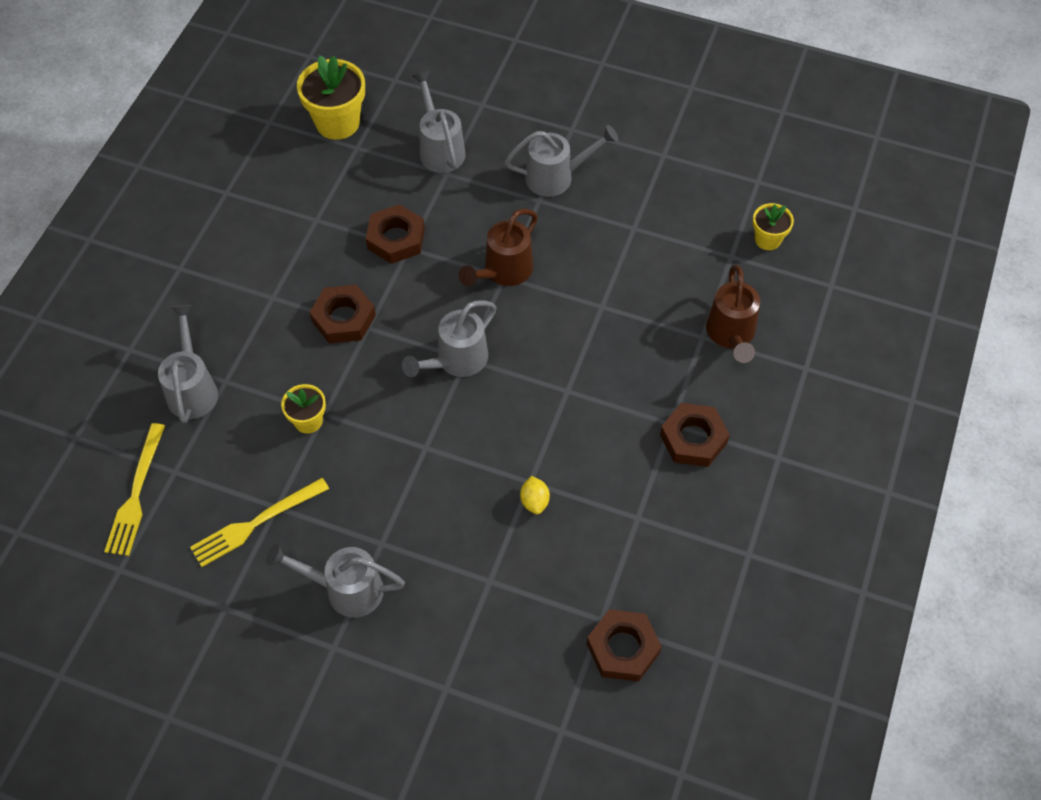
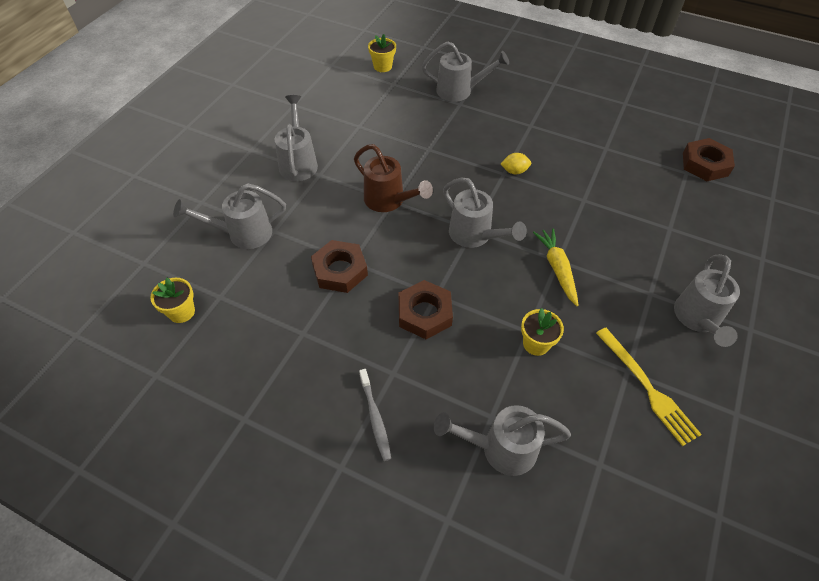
camera: 85 degrees left, 5 degrees down
yellow fork [104,423,165,556] -> none
yellow flower pot [297,55,365,140] -> yellow flower pot [150,278,195,323], size x0.57
yellow lemon [520,476,550,515] -> yellow lemon moved to [501,153,531,175]
brown nut [660,403,730,467] -> none
brown watering can [706,265,760,363] -> grey watering can [422,41,509,102]
none -> grey toothbrush [359,369,391,461]
none -> yellow carrot [533,228,579,306]

